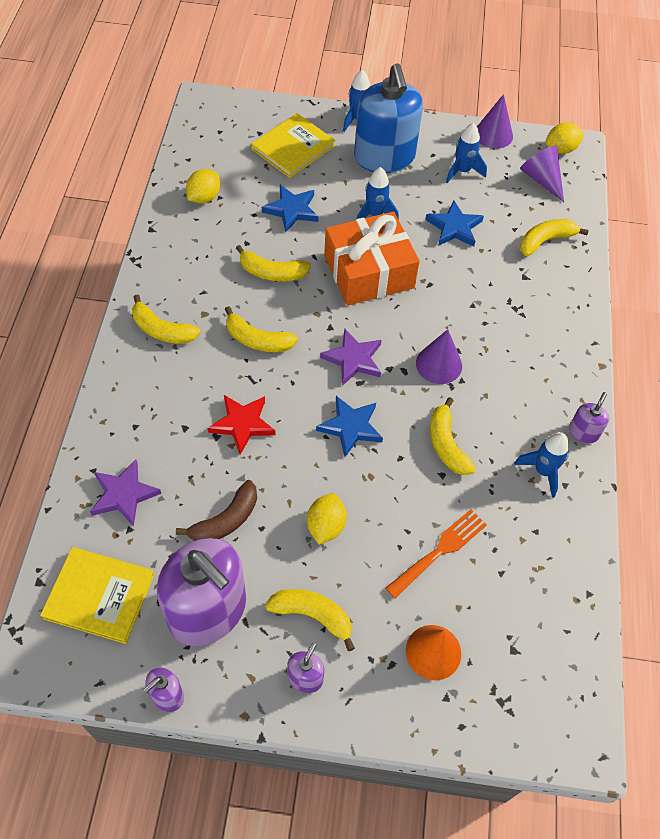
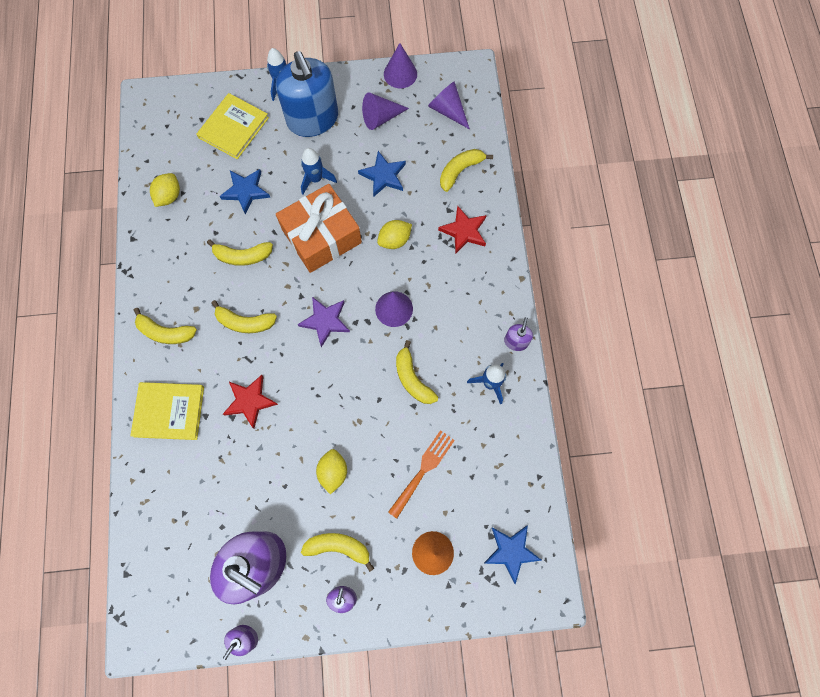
camera: 10 degrees left, 15 degrees up
yellow book [40,547,154,644] -> yellow book moved to [130,382,204,440]
purple star [90,460,161,527] -> none
brown banana [176,480,257,541] -> none
blue star [316,396,383,457] -> blue star moved to [484,526,541,584]
blue rocket [446,123,487,183] -> purple cone [362,92,409,130]
yellow lemon [546,123,584,154] -> yellow lemon moved to [377,220,412,249]
none -> red star [438,205,487,254]

